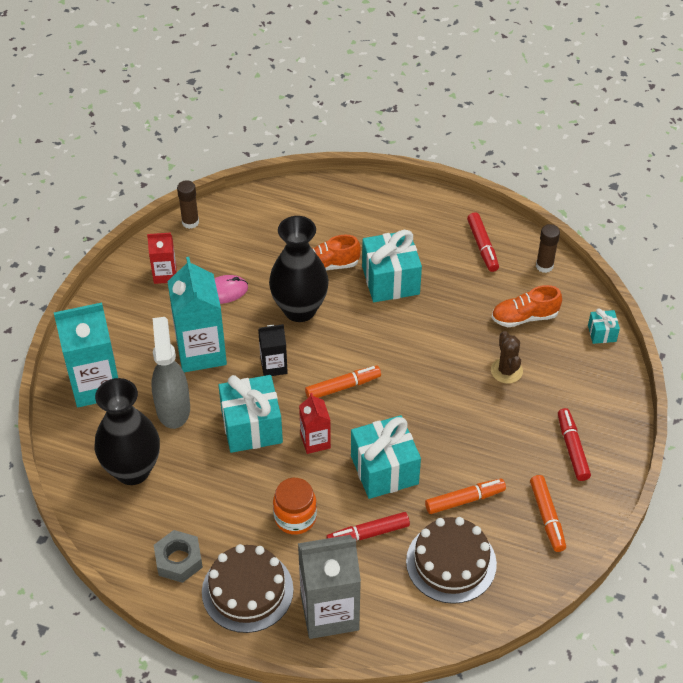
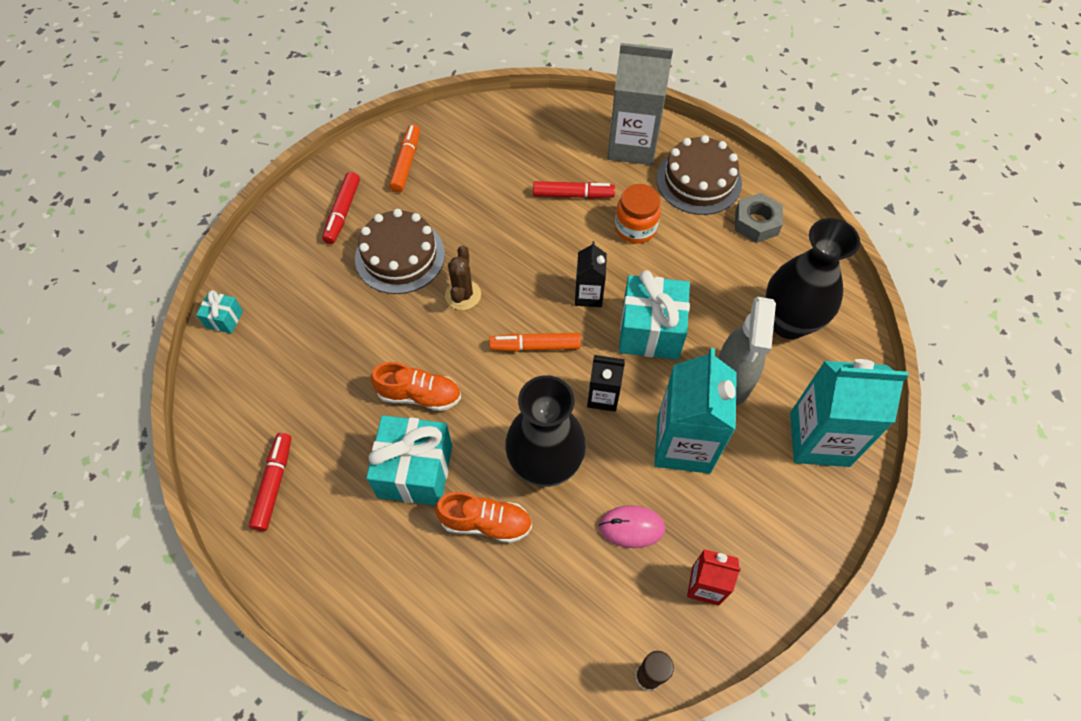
camera: 160 degrees left, 10 degrees up
red carton [299,393,331,454] -> black carton [575,241,607,307]
turquoise gift [351,415,421,499] -> none
brown cake [406,517,497,604] -> brown cake moved to [355,209,445,294]
orange marker [425,479,506,514] -> none
orange shoe [491,285,562,327] -> orange shoe moved to [371,362,461,411]
brown cactus [491,331,523,384] -> brown cactus moved to [445,245,481,310]
brown glue stick [536,224,560,273] -> none

